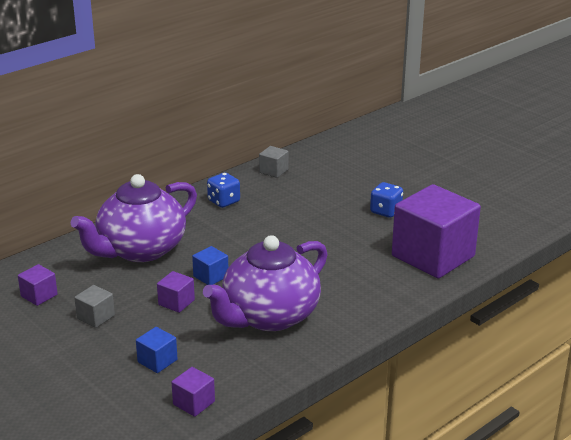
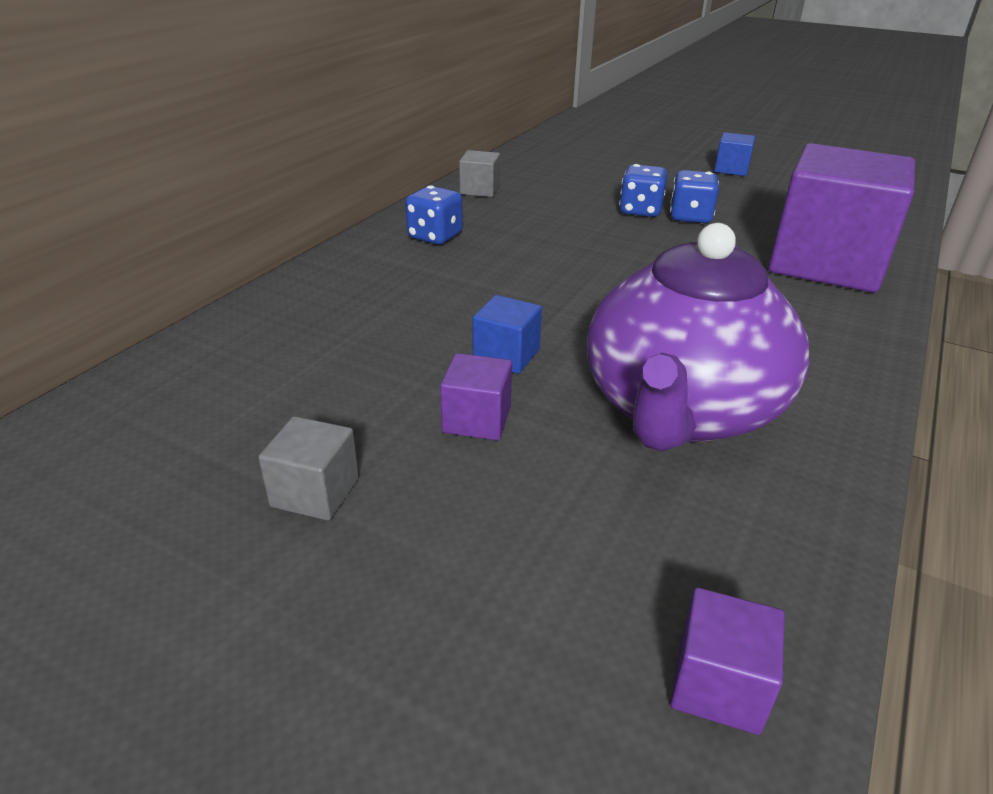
camera: 20 degrees left, 5 degrees up
purple cube [18,264,58,306] -> none
purple teapot [71,174,197,262] -> none
blue cube [136,327,178,373] -> blue cube moved to [714,132,755,176]
none -> blue dice [619,164,668,217]

